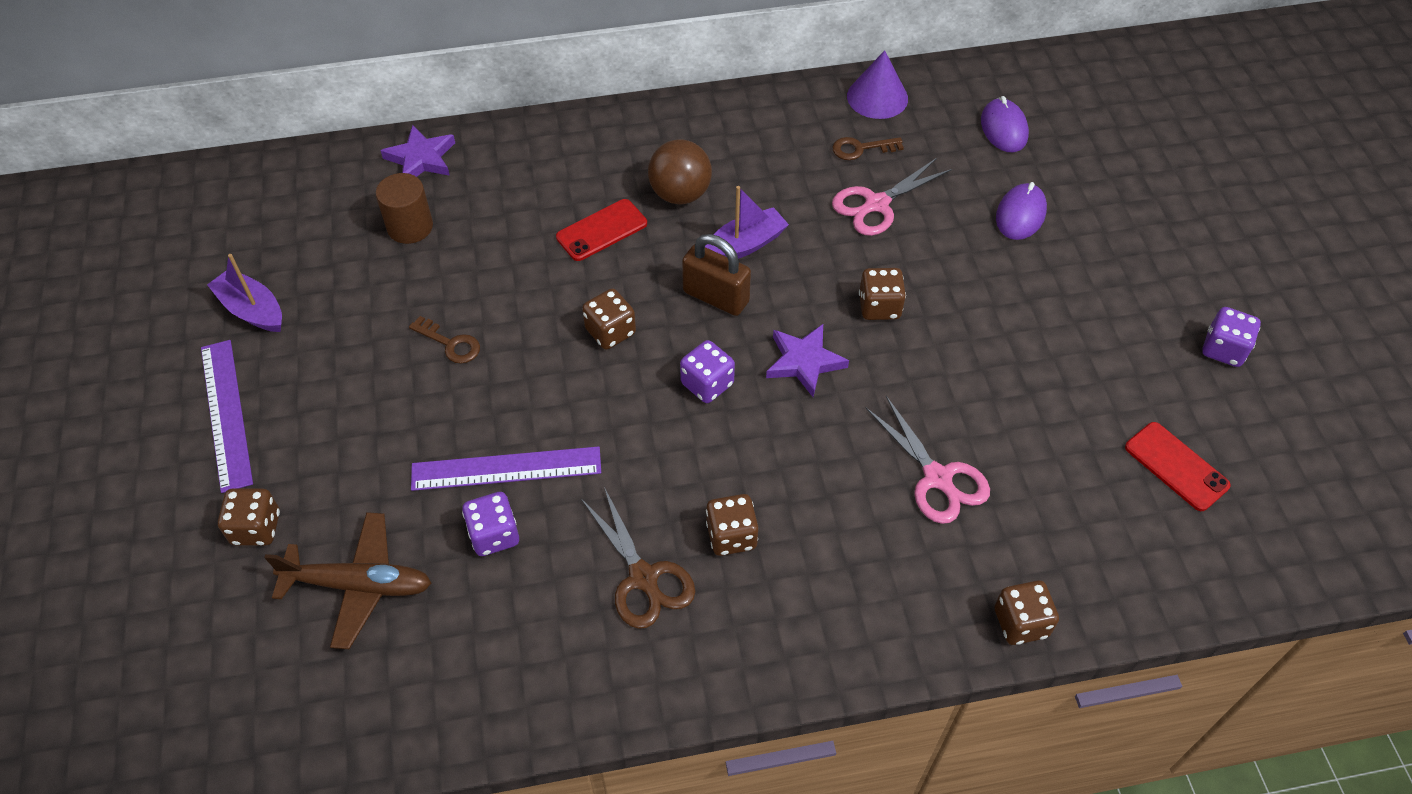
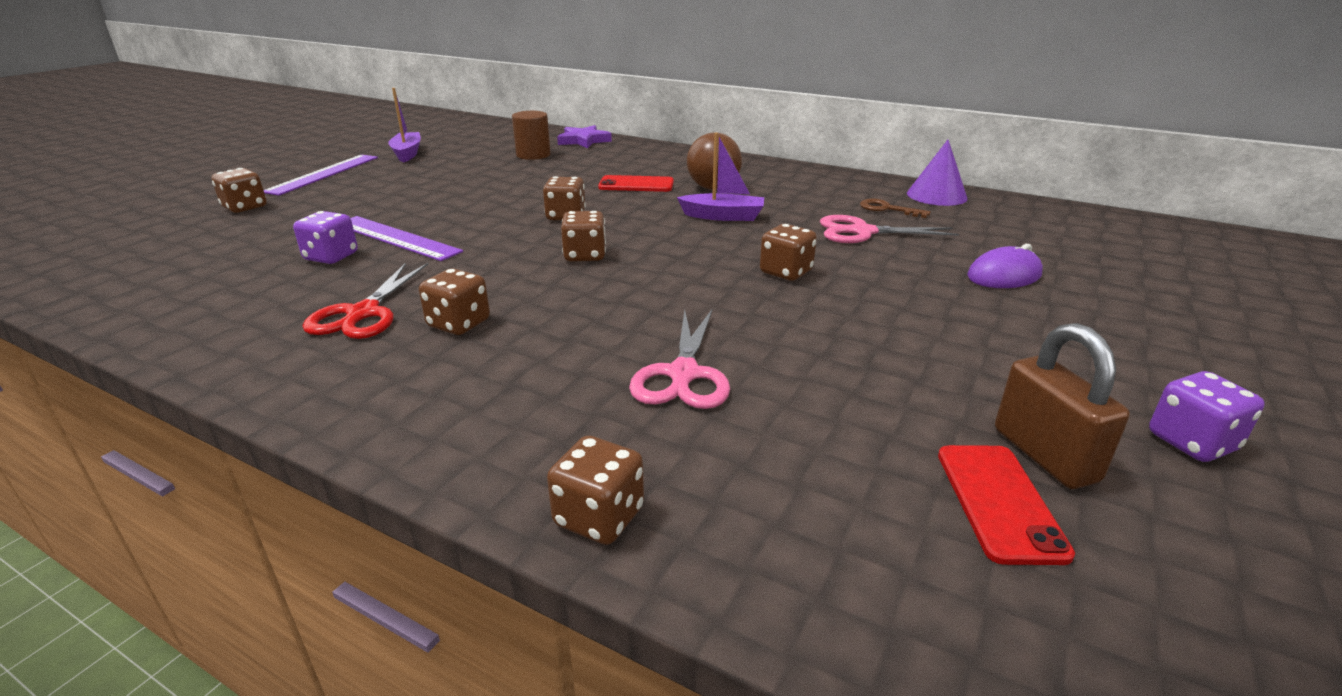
camera: 40 degrees right, 25 degrees down
brown plane [264,512,431,649] -> none
brown key [409,316,480,364] -> none
brown scissors [581,487,696,629] -> red scissors [302,263,428,339]
purple dice [680,340,735,403] -> brown dice [561,211,606,261]
brown padlock [682,234,751,316] -> brown padlock moved to [995,323,1130,489]
purple star [766,324,849,397] -> none
purple mouse [981,96,1029,152] -> none

